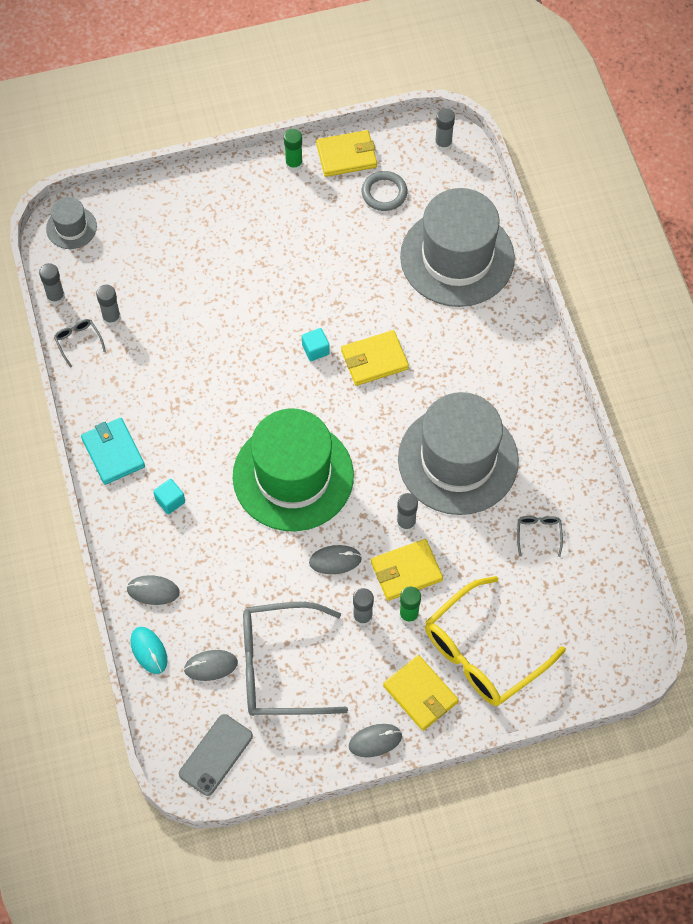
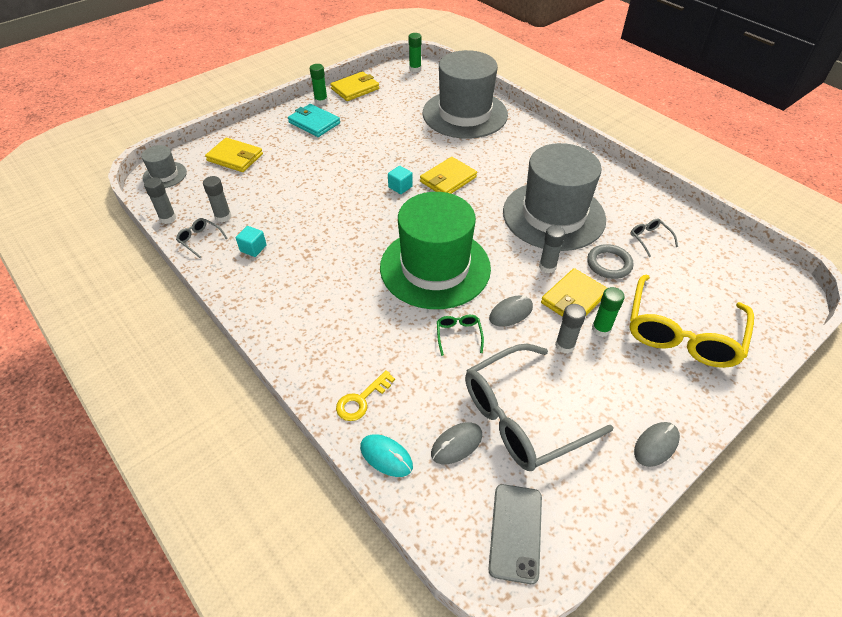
camera: 25 degrees left, 15 degrees down
turquoise wallet [81,418,145,485] -> turquoise wallet moved to [288,104,340,137]
grey mouse [126,575,180,605] -> yellow key [336,370,395,421]
turquoise cube [153,479,185,514] -> turquoise cube moved to [236,226,267,257]
grey ring [362,171,407,211] -> grey ring moved to [587,244,633,279]
yellow wallet [383,655,459,731] -> yellow wallet moved to [205,138,263,172]
grey glue stick [435,108,455,151] -> green glue stick [409,33,422,72]
none -> green glasses [437,315,484,356]

